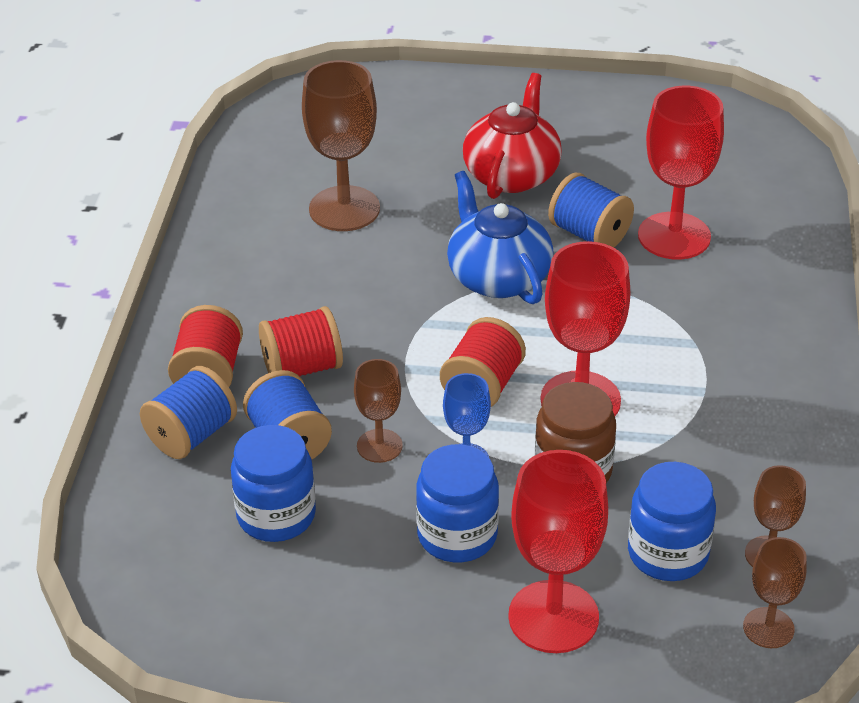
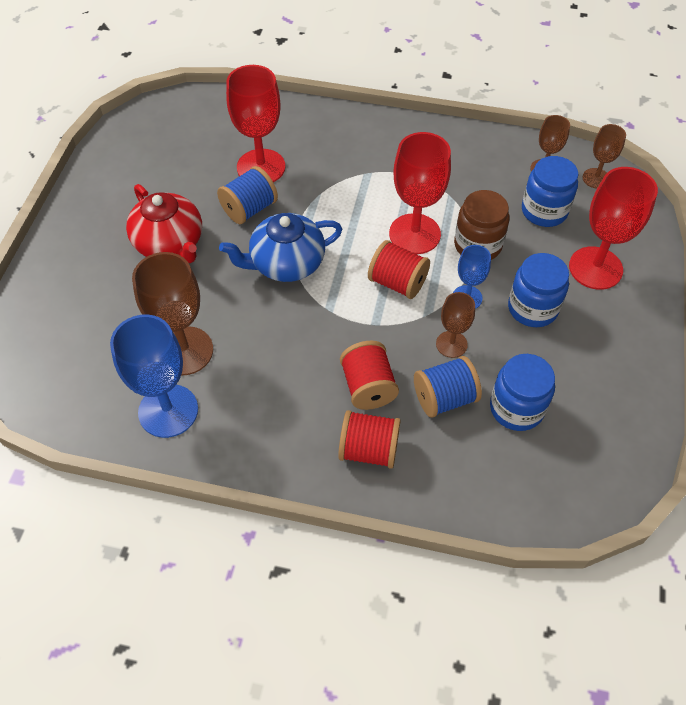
camera: 85 degrees left, 15 degrees up
blue spool [140,366,237,459] -> none
red teapot [463,73,562,199] -> red teapot turned 150 degrees counterclockwise [126,184,202,263]
none -> blue goblet [110,315,198,438]

